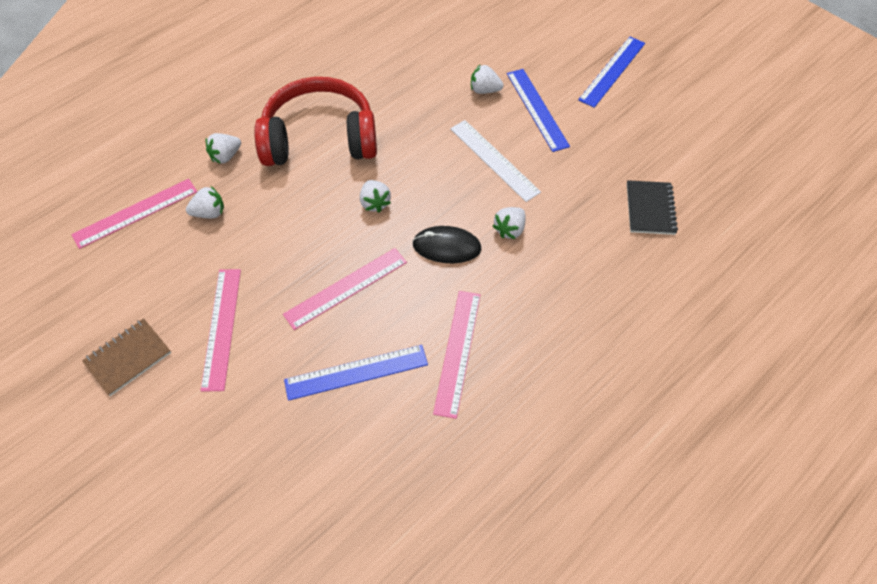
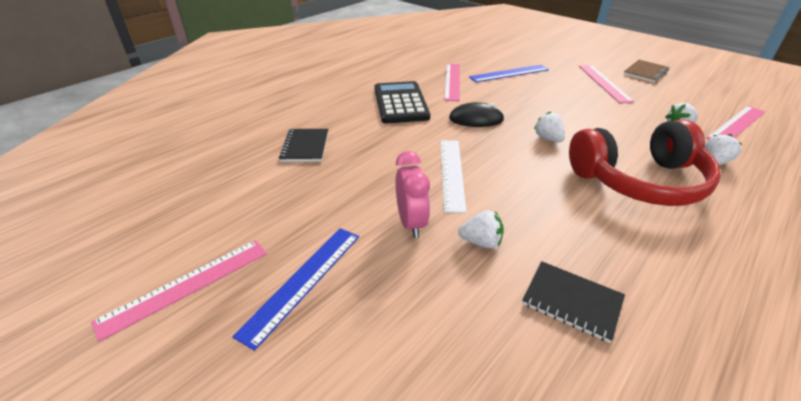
camera: 175 degrees right, 20 degrees down
pink ruler [283,248,407,330] -> pink ruler moved to [91,240,267,342]
white ruler [450,120,541,202] -> white ruler turned 45 degrees clockwise [440,140,467,213]
white strawberry [493,207,526,239] -> none
blue ruler [507,69,570,152] -> pink clock [395,151,430,238]
none -> black calculator [374,81,430,123]
none -> black notebook [522,261,625,343]

